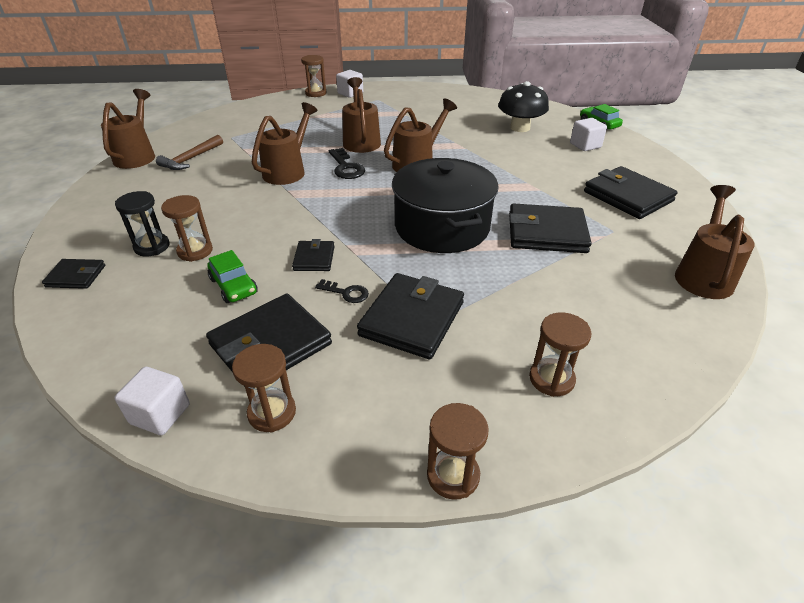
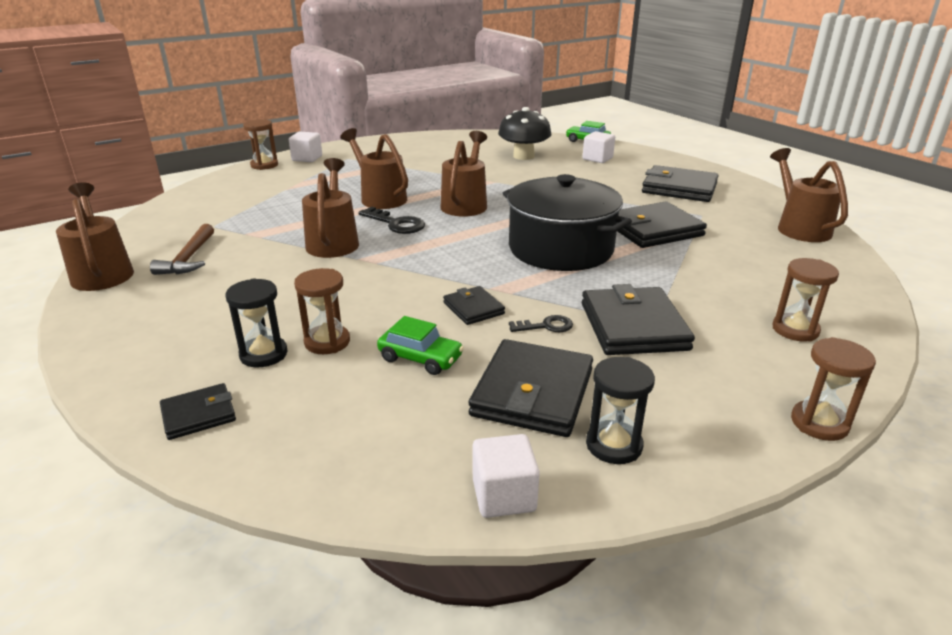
camera: 30 degrees left, 10 degrees down
brown hourglass [232,344,296,432] -> black hourglass [586,357,655,464]

